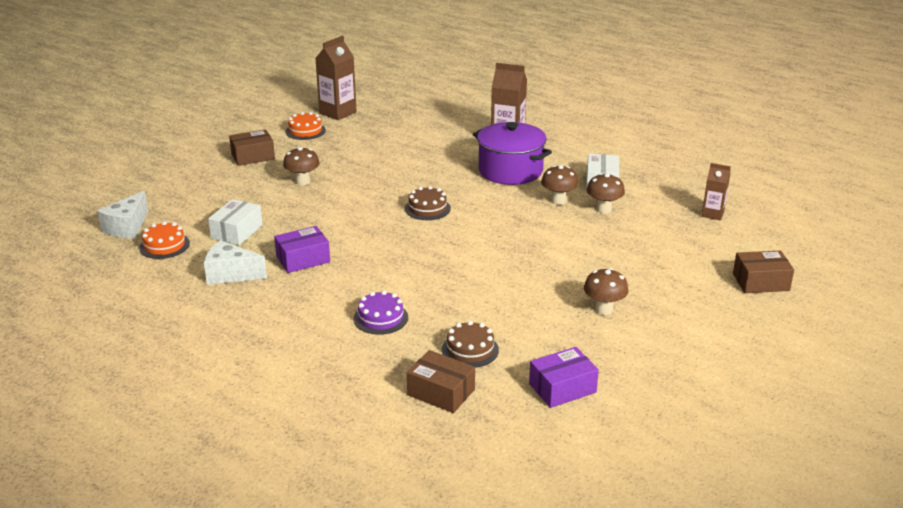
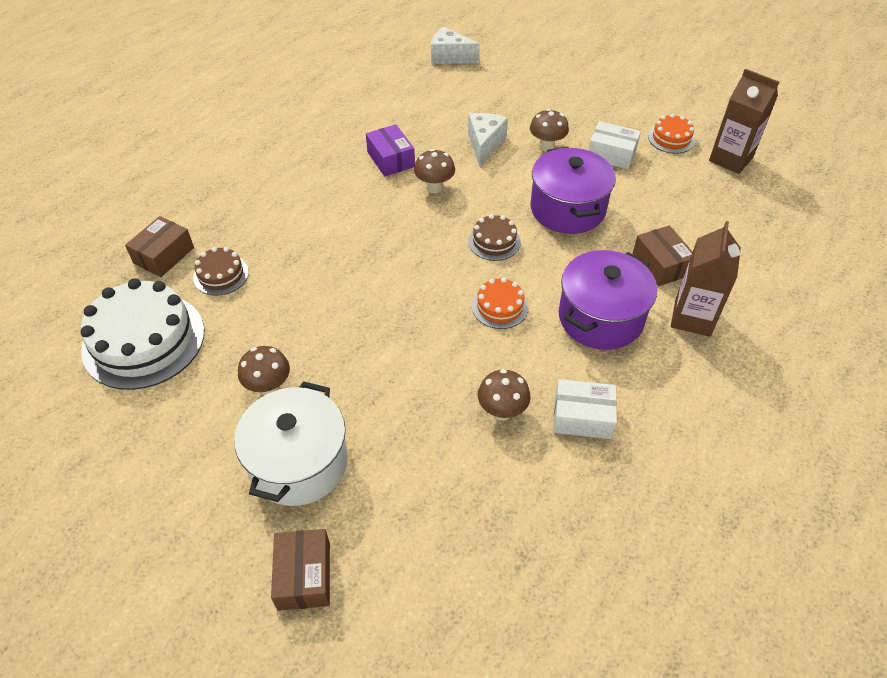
camera: 90 degrees right, 20 degrees up
orange cake [139,221,190,259] -> orange cake moved to [472,277,528,329]
white cheese [204,240,267,285] -> white cheese moved to [468,113,508,166]
white box [208,199,263,245] -> white box moved to [588,121,641,169]
brown box [229,129,275,166] -> brown box moved to [632,225,693,286]
purple cake [354,290,408,335] -> none
purple box [529,347,599,408] -> white cake [81,278,204,390]
brown mushroom [541,165,579,205] -> brown mushroom moved to [414,149,455,193]
brown carton [702,163,731,220] -> none
none -> white pot [234,381,348,506]
none -> purple pot [530,147,616,234]

